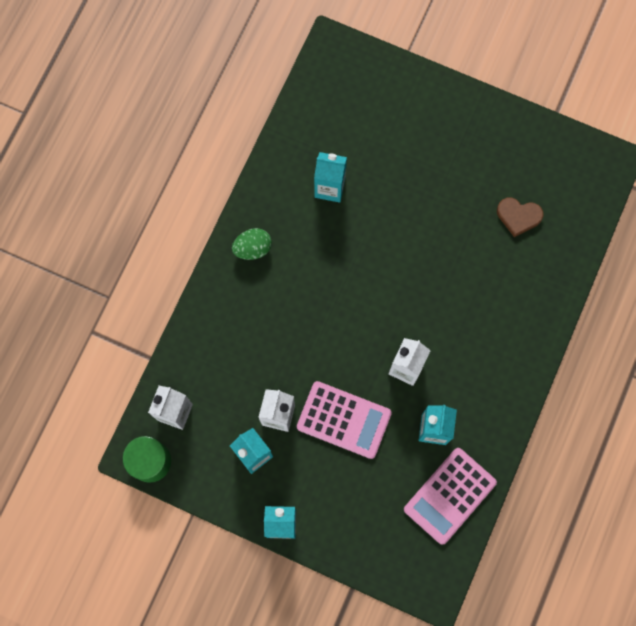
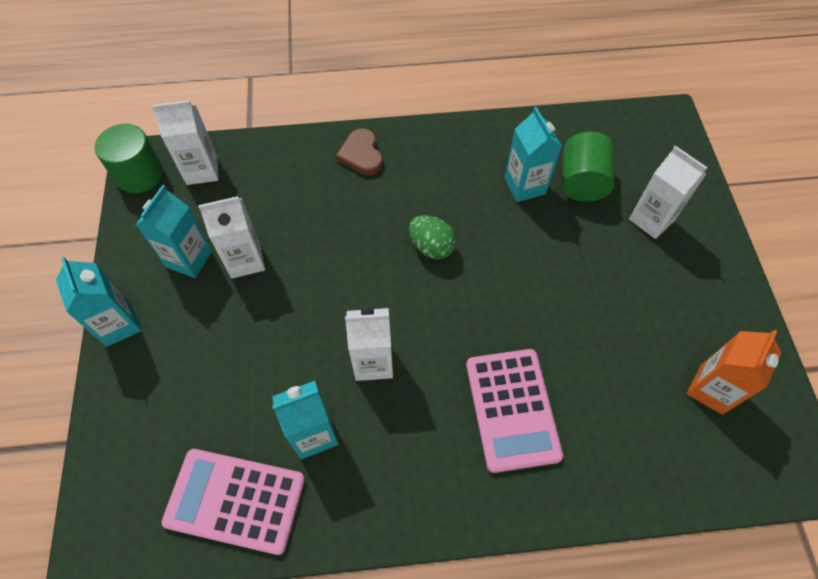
camera: 60 degrees right, 15 degrees down
green egg [232,228,272,260] -> green egg moved to [409,215,456,259]
pink calculator [297,381,392,459] -> pink calculator moved to [466,349,563,473]
brown heart [497,198,543,237] -> brown heart moved to [336,128,383,175]
none -> green cylinder [562,132,614,202]
none -> white carton [629,146,708,239]
none -> orange carton [687,330,781,415]

